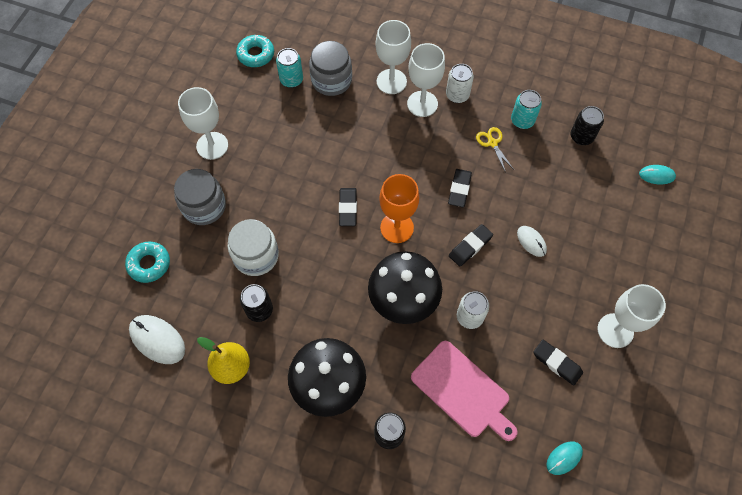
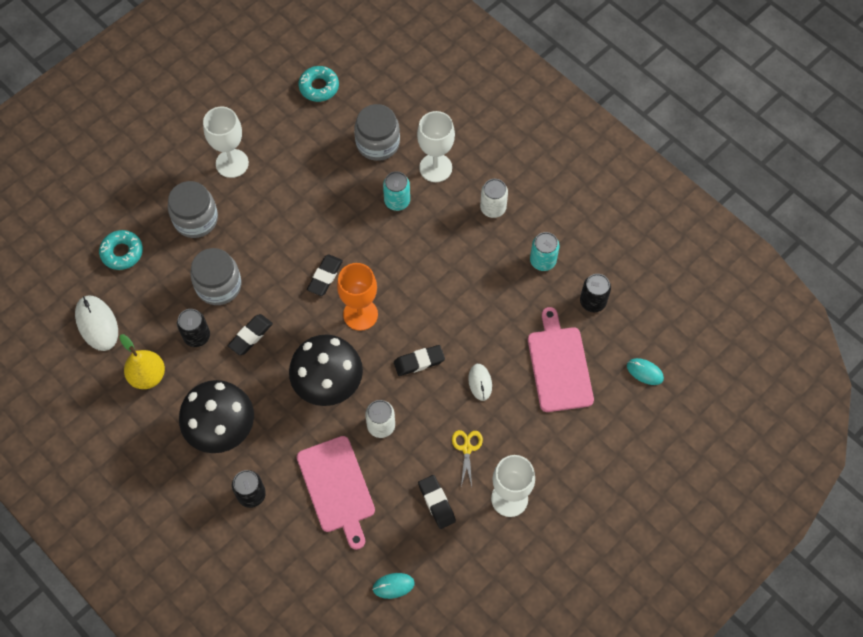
camera: 25 degrees right, 0 degrees up
white jar [228,219,279,276] -> grey jar [190,248,242,305]
turquoise can [276,48,303,88] -> turquoise can moved to [383,171,410,211]
white goblet [407,43,445,117] -> none
black eraser [448,169,472,207] -> black eraser moved to [228,314,273,355]
yellow scissors [476,127,513,173] -> yellow scissors moved to [452,430,483,487]
none -> pink cutting board [528,307,594,412]

